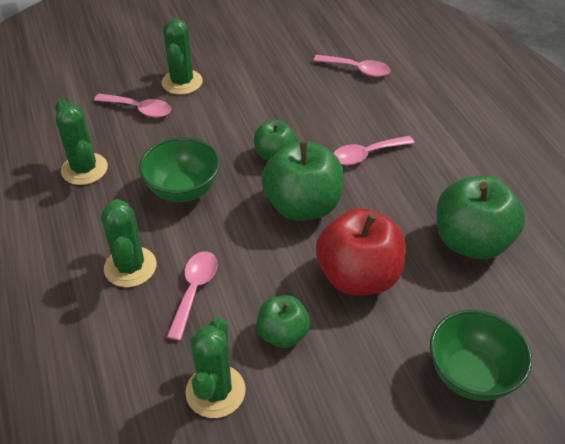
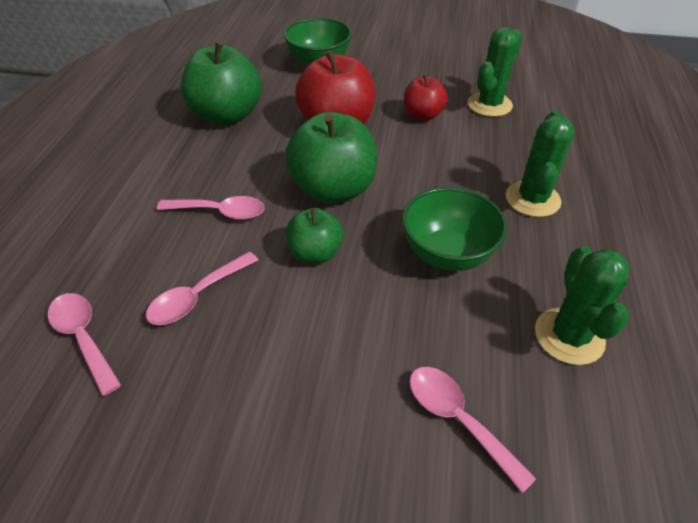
camera: 150 degrees left, 0 degrees up
green cactus [162,19,203,95] -> none
pink spoon [167,251,218,340] -> pink spoon moved to [146,252,258,325]
green apple [256,295,310,348] -> red apple [404,74,448,121]

